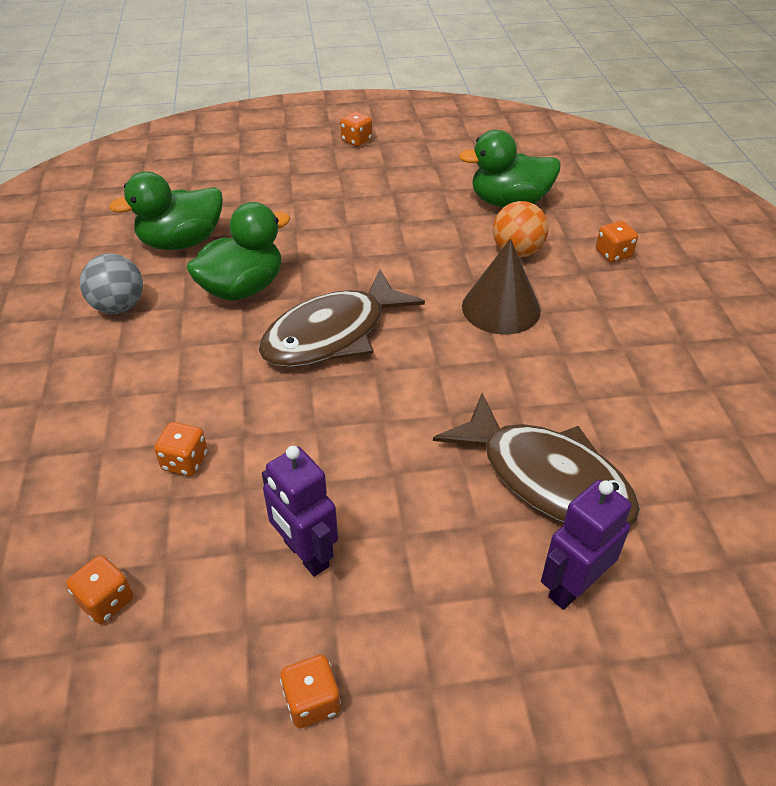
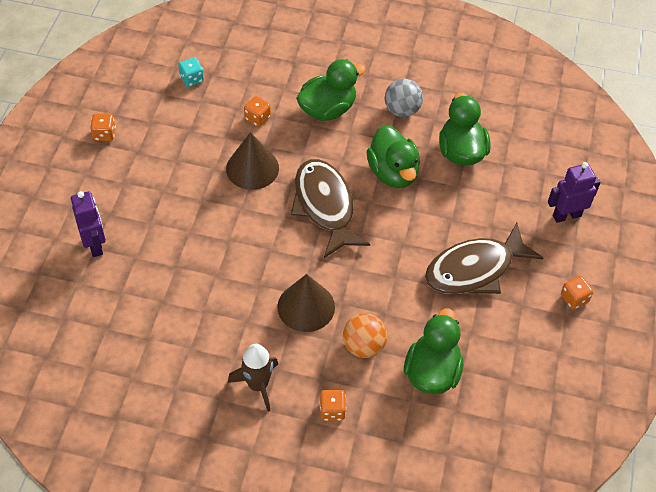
camera: 110 degrees right, 10 degrees up
orange dice [66,555,133,624] -> turquoise dice [178,57,204,87]
purple robot [262,446,338,577] -> purple robot moved to [548,162,601,223]
brown fish [433,393,640,525] -> brown fish moved to [425,223,543,294]
none -> brown cone [226,132,279,190]
none -> brown rocket [228,344,278,412]
none -> green duck [296,59,366,121]

